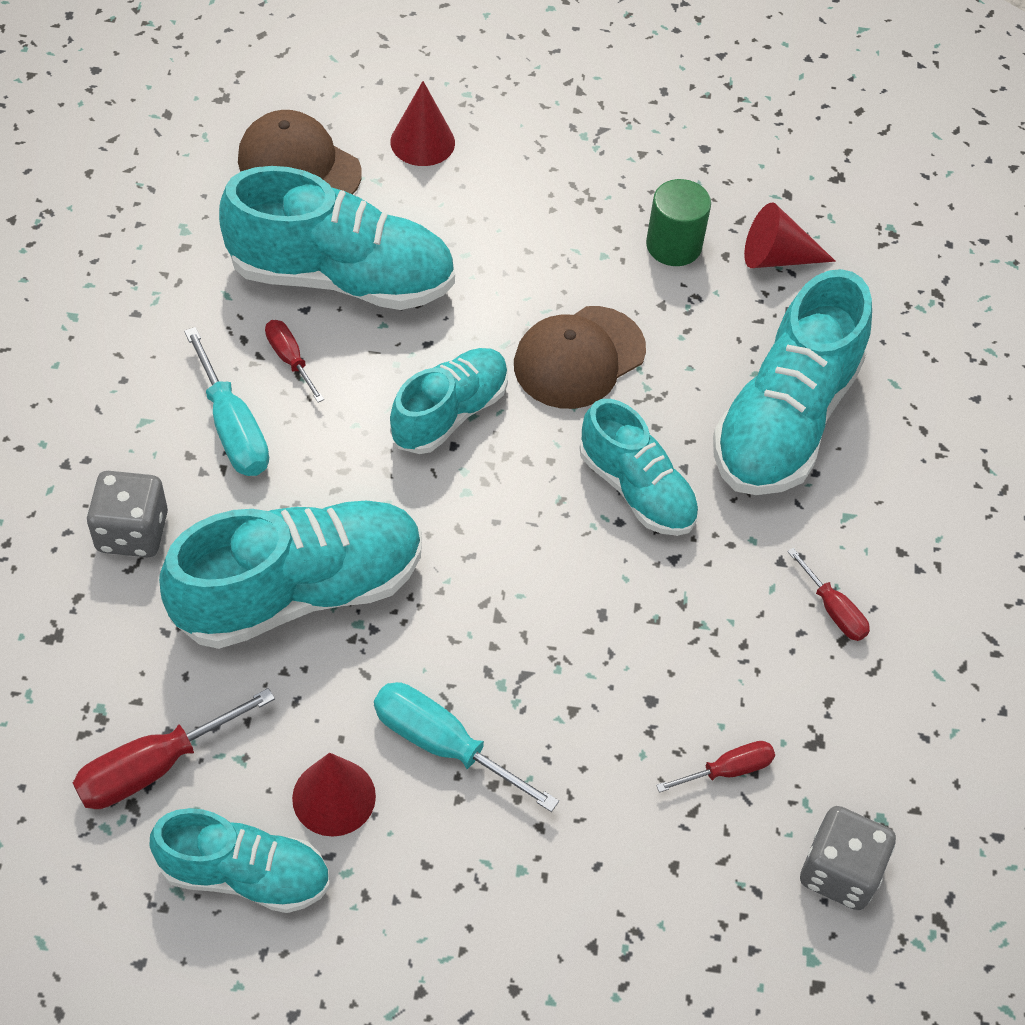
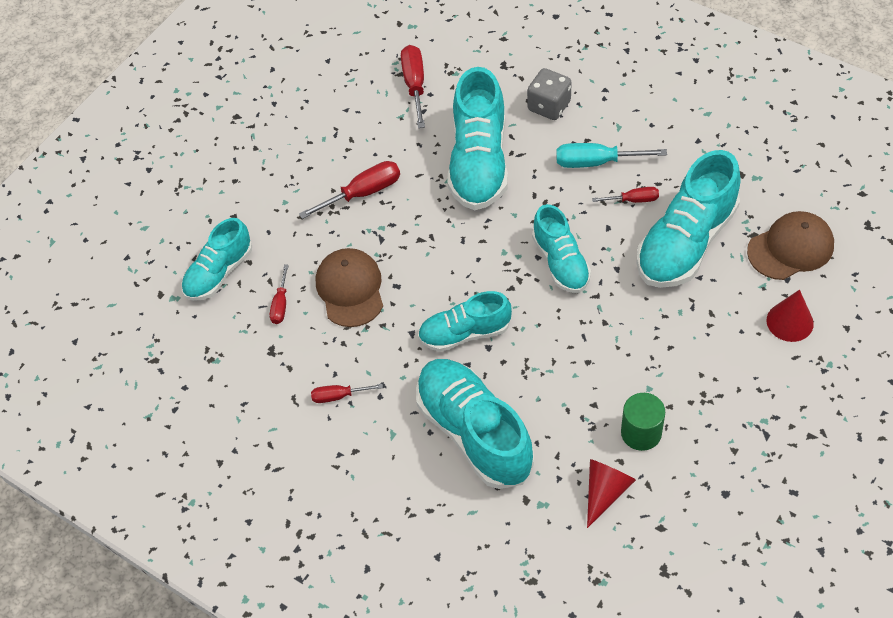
camera: 125 degrees right, 0 degrees up
turquoise shoe [149,808,330,913] -> turquoise shoe moved to [182,218,252,301]
red cone [292,753,376,836] -> none
turquoise screwdriver [374,682,559,812] -> red screwdriver [299,161,400,219]
brown cap [514,306,646,409] -> brown cap moved to [316,248,383,327]
grey dice [800,806,896,910] -> none

